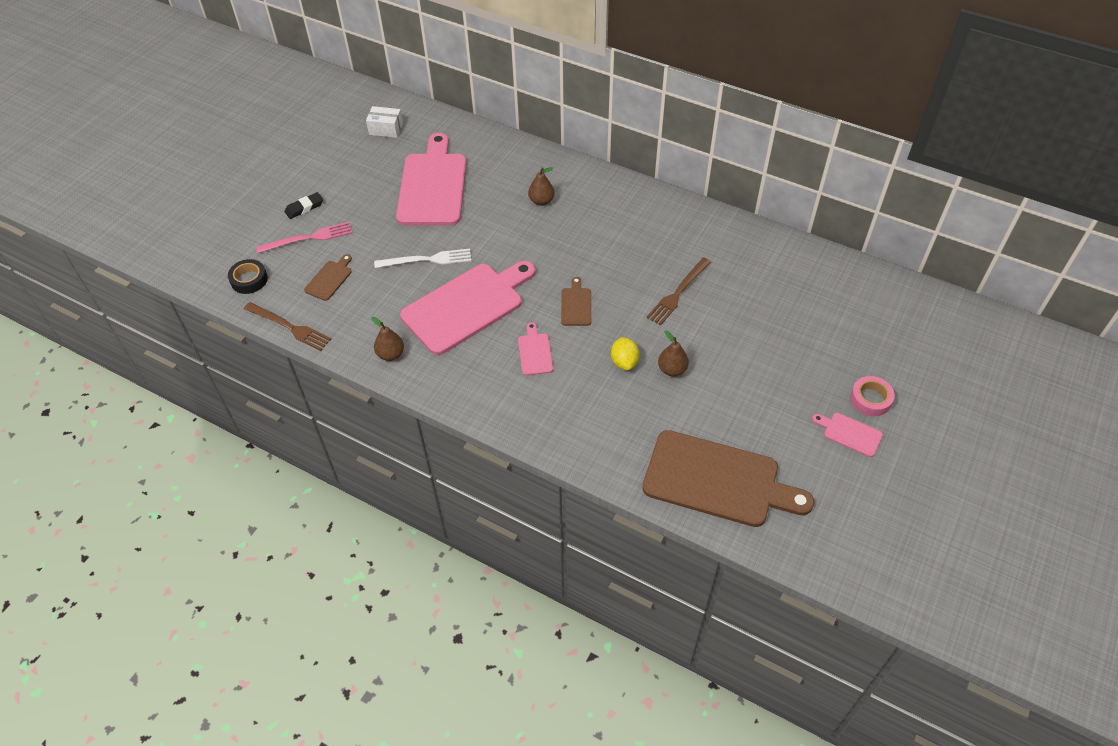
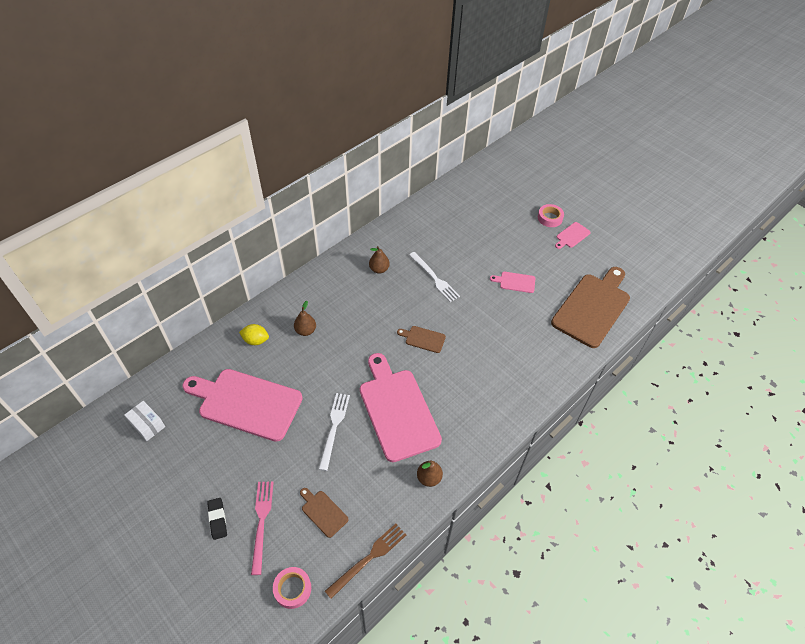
camera: 75 degrees left, 0 degrees up
black tape [228,259,268,294] -> pink tape [273,567,311,609]
white box [366,106,403,138] -> white box turned 75 degrees counterclockwise [124,401,165,441]
pink cutting board [518,322,553,376] -> pink cutting board moved to [490,272,535,293]
yellow lemon [611,337,639,370] -> yellow lemon moved to [239,324,269,345]
brown fork [646,257,711,325] -> white fork [409,252,460,302]
brown pear [658,331,689,376] -> brown pear moved to [369,246,390,274]

